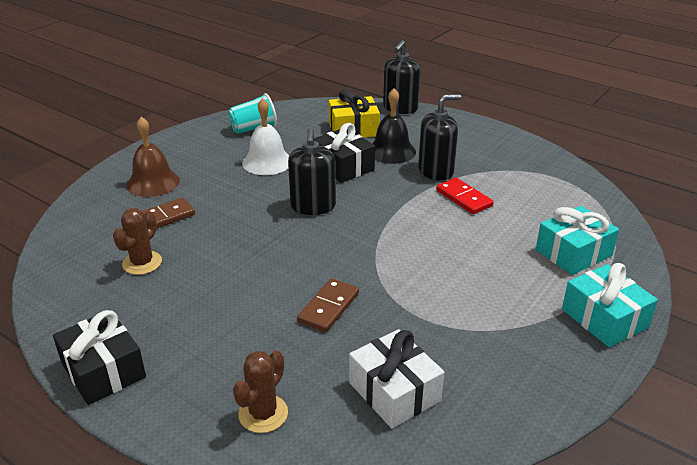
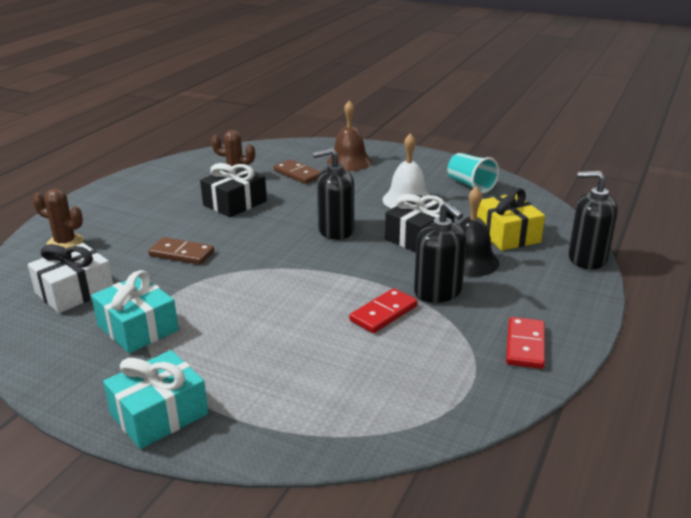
camera: 80 degrees right, 5 degrees down
black gift [53,310,146,405] -> black gift moved to [200,163,267,217]
turquoise gift [536,206,619,275] -> turquoise gift moved to [91,270,179,353]
none -> red domino [506,317,545,369]

